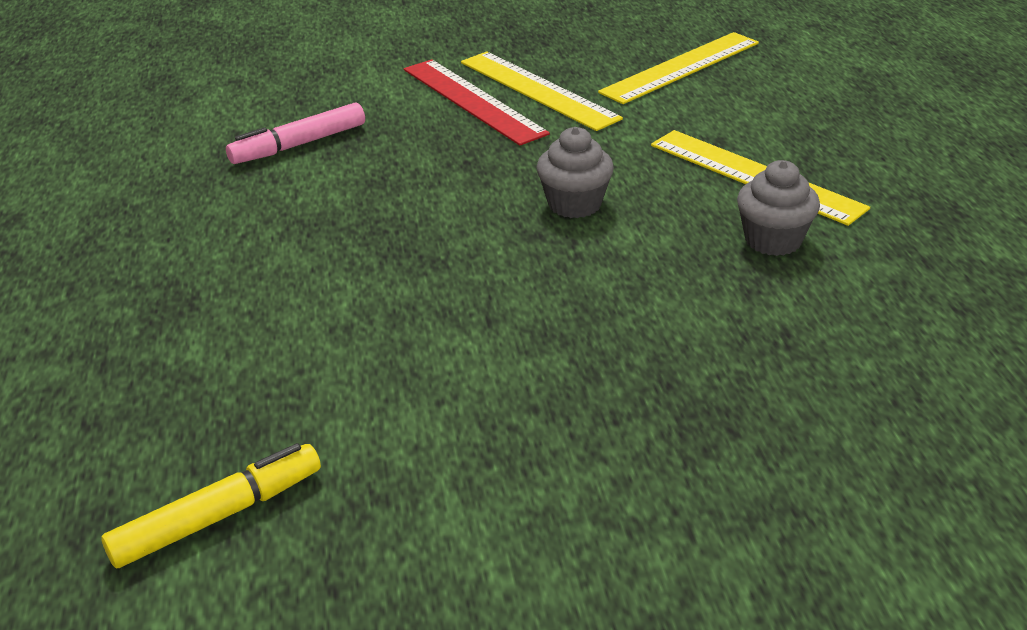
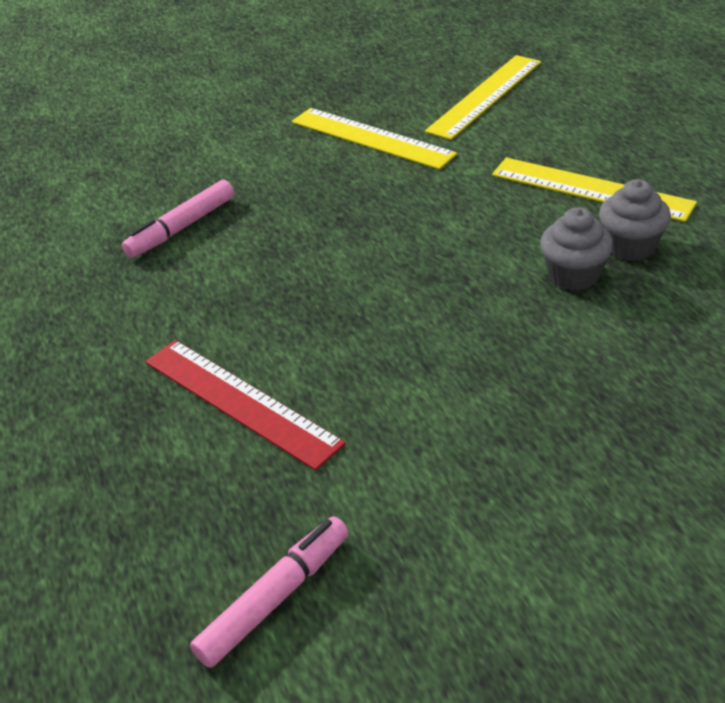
camera: 10 degrees left, 5 degrees up
yellow marker [101,443,321,568] -> pink marker [190,516,349,668]
red ruler [404,59,550,146] -> red ruler moved to [146,340,346,470]
grey cupcake [536,127,614,218] -> grey cupcake moved to [540,207,613,290]

